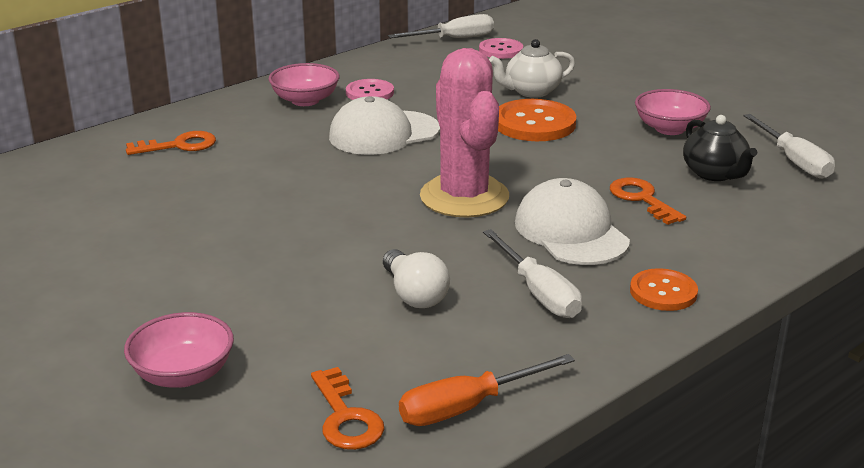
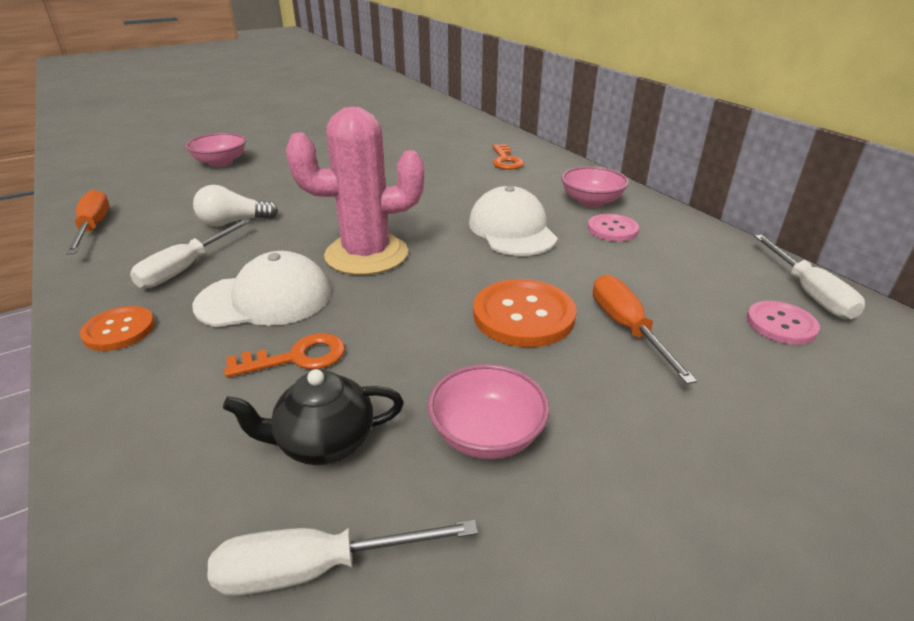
camera: 100 degrees right, 5 degrees up
orange key [311,367,384,450] -> none
white screwdriver [483,229,582,318] -> white screwdriver turned 45 degrees counterclockwise [130,219,251,289]
white teapot [489,39,575,98] -> orange screwdriver [593,275,697,384]

